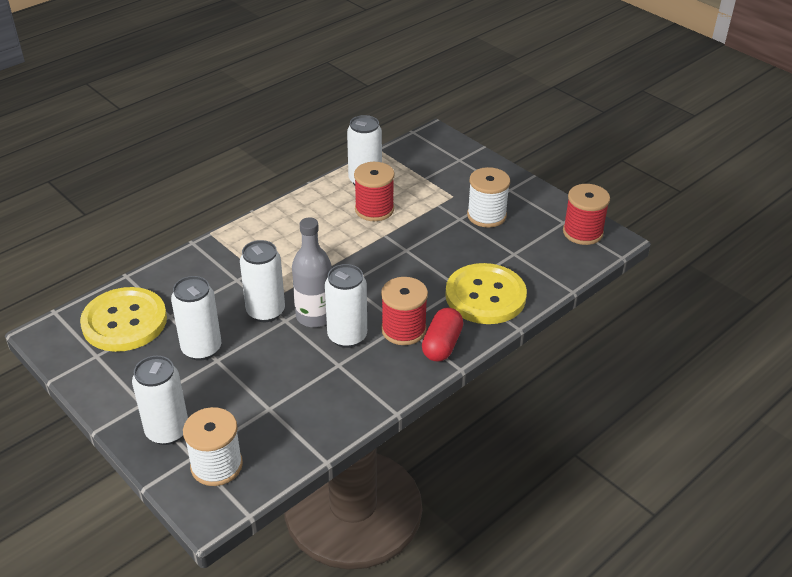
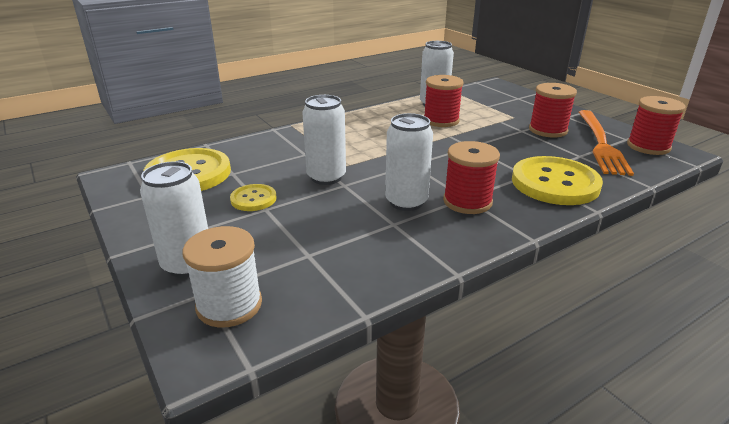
camera: 10 degrees right, 10 degrees down
white can [171,276,221,361] -> yellow button [230,184,277,211]
grey bottle [292,217,332,327] -> none
red capsule [422,307,463,362] -> none
white spool [467,167,510,228] -> red spool [529,83,577,137]
none -> orange fork [579,110,634,176]

